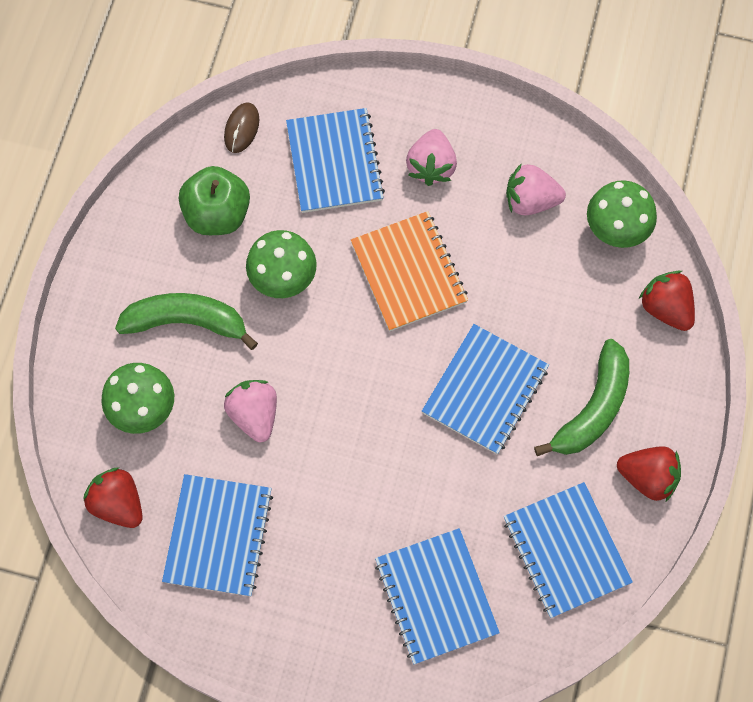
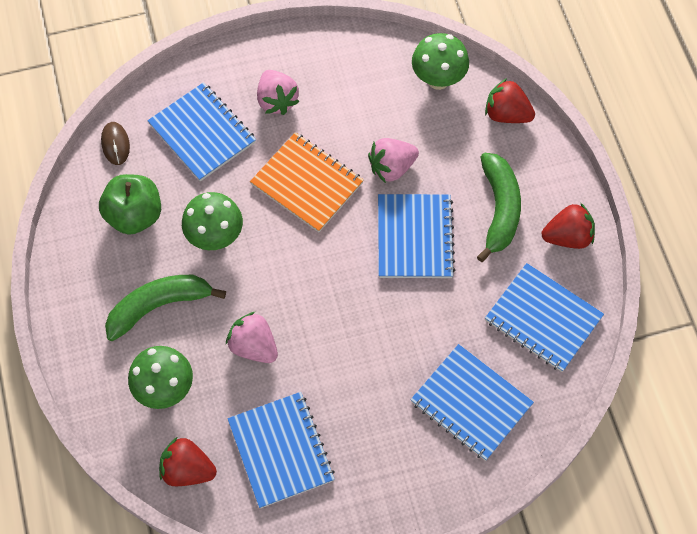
camera: 30 degrees left, 5 degrees down
pink strawberry [506,163,566,215] -> pink strawberry moved to [368,138,419,183]

